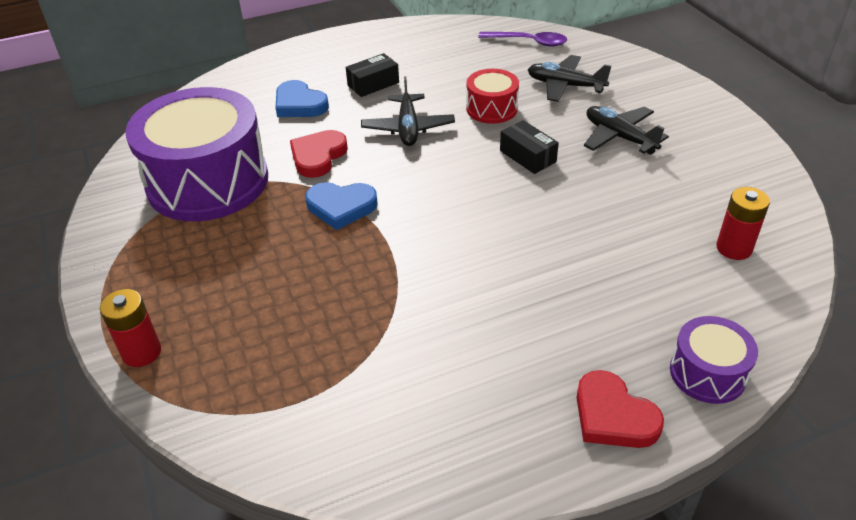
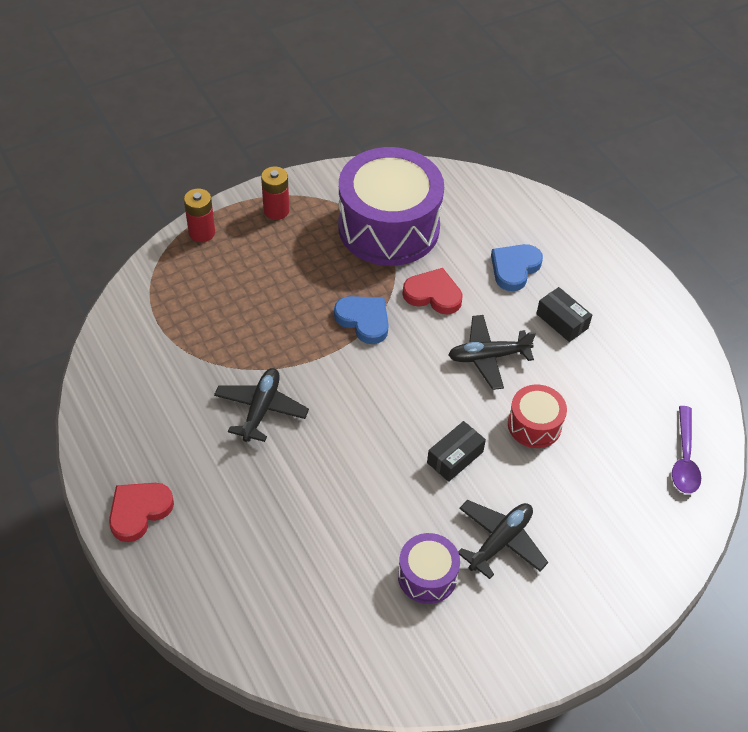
camera: 80 degrees right, 10 degrees up
blue heart [305,182,378,230] -> blue heart turned 135 degrees clockwise [334,296,389,344]
black plane [528,55,611,102] -> black plane moved to [214,368,309,442]
purple drum [670,316,758,404] -> purple drum moved to [398,533,460,604]
red battery [716,187,770,260] -> red battery moved to [261,167,289,220]

